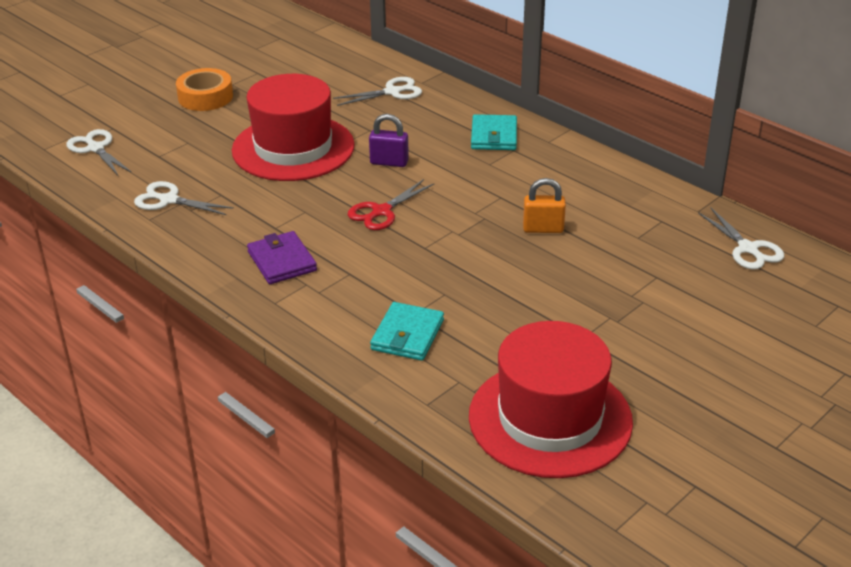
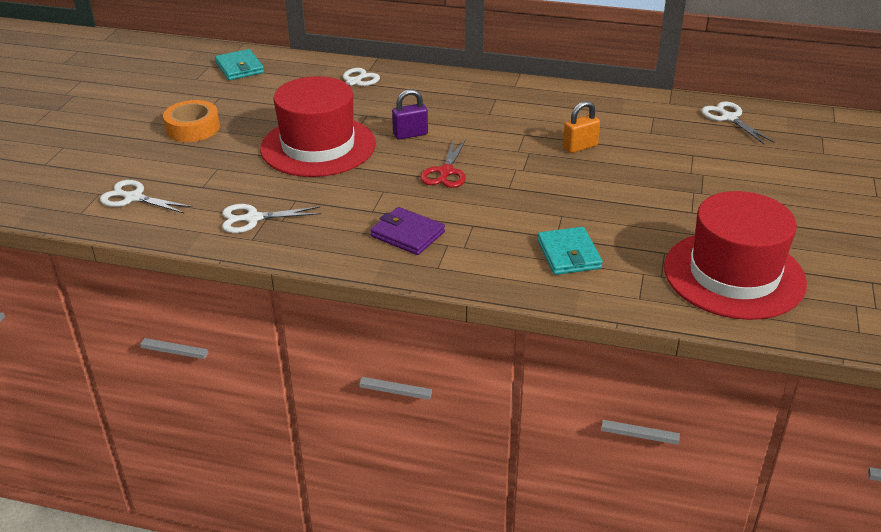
camera: 30 degrees left, 0 degrees up
turquoise wallet [471,114,517,150] -> turquoise wallet moved to [215,49,264,80]
white scissors [698,208,784,269] -> white scissors turned 150 degrees counterclockwise [701,101,774,144]

